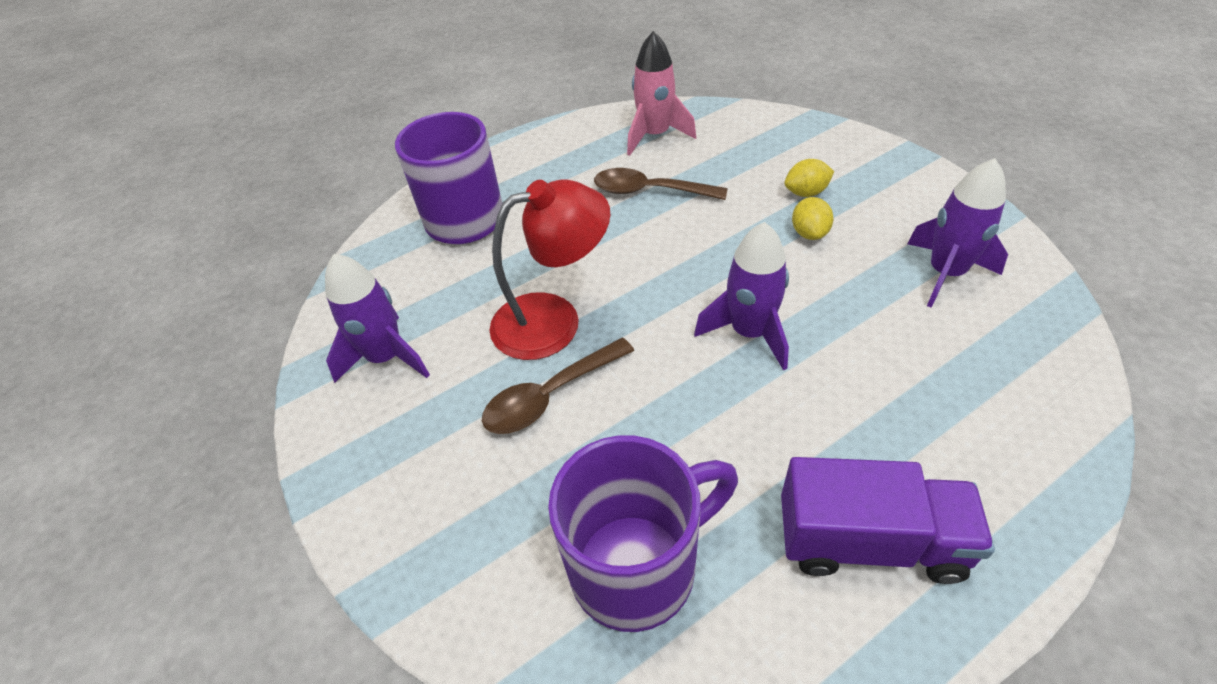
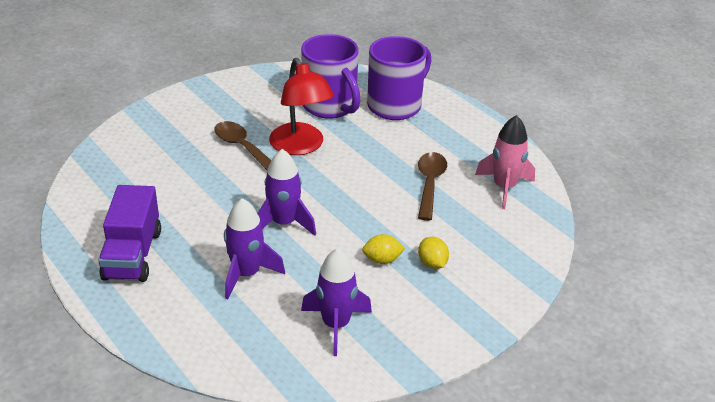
camera: 80 degrees right, 10 degrees down
purple rocket [325,254,430,383] -> purple rocket moved to [224,198,285,299]
purple mug [548,435,738,632] -> purple mug moved to [301,34,361,119]

